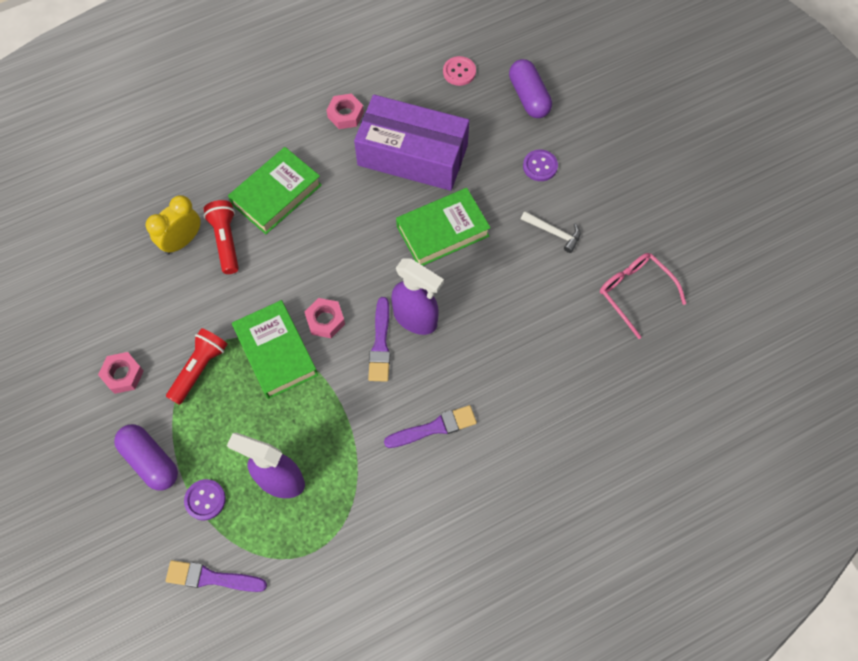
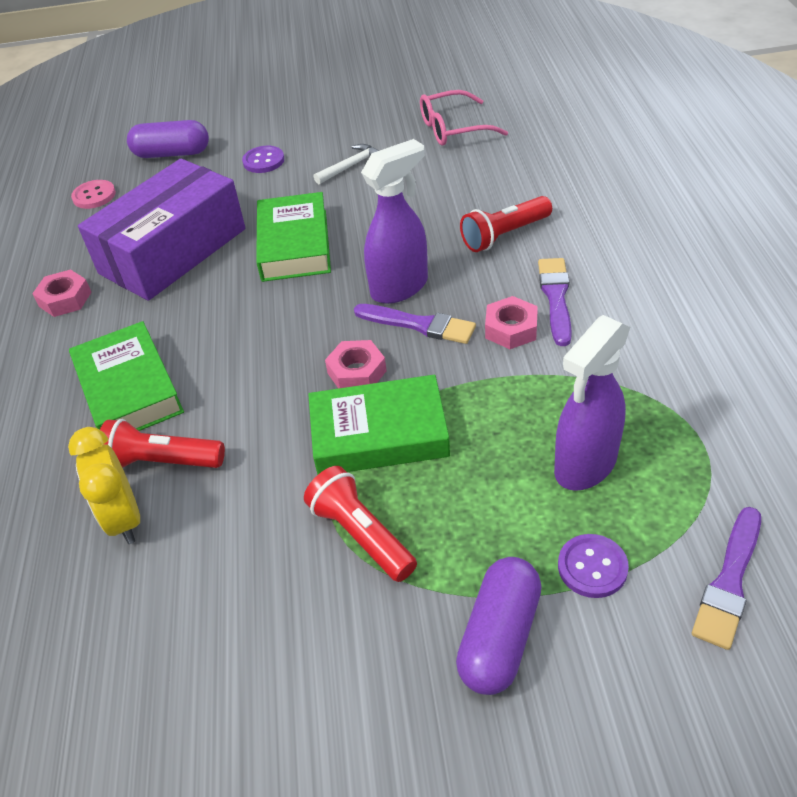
camera: 65 degrees left, 20 degrees down
pink nut [98,352,144,394] -> pink nut moved to [485,296,538,349]
purple capsule [114,424,178,491] -> purple capsule turned 45 degrees counterclockwise [456,557,542,695]
none -> red flashlight [460,196,552,252]

